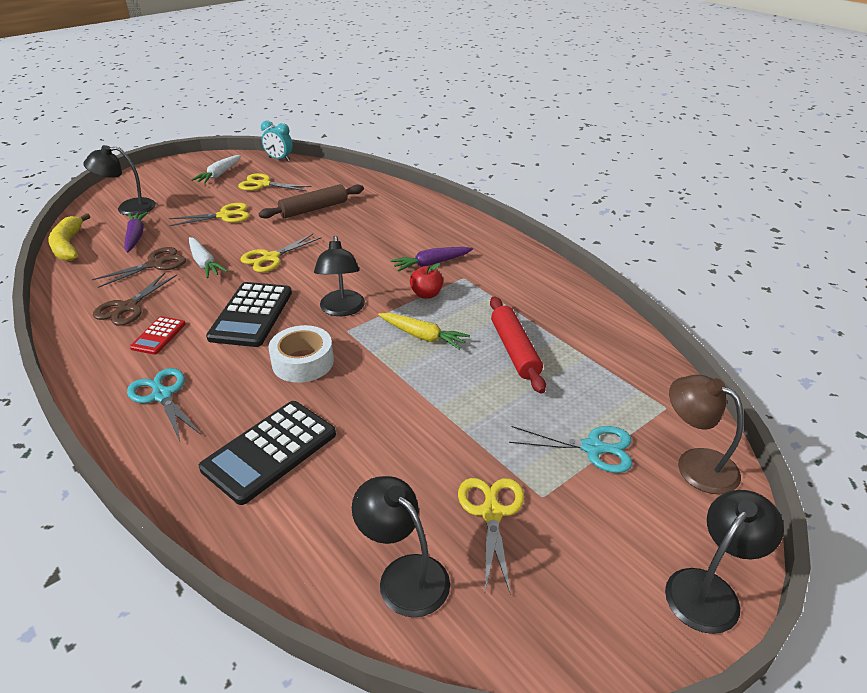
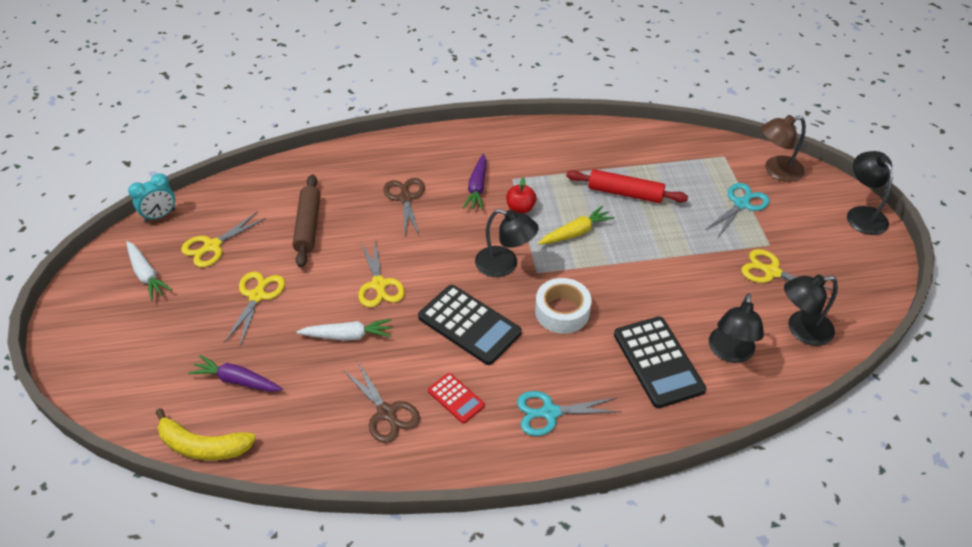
camera: 60 degrees left, 10 degrees up
black lamp [83,145,156,215] -> black lamp moved to [709,293,764,363]
brown scissors [92,247,186,288] -> brown scissors moved to [383,178,425,237]

